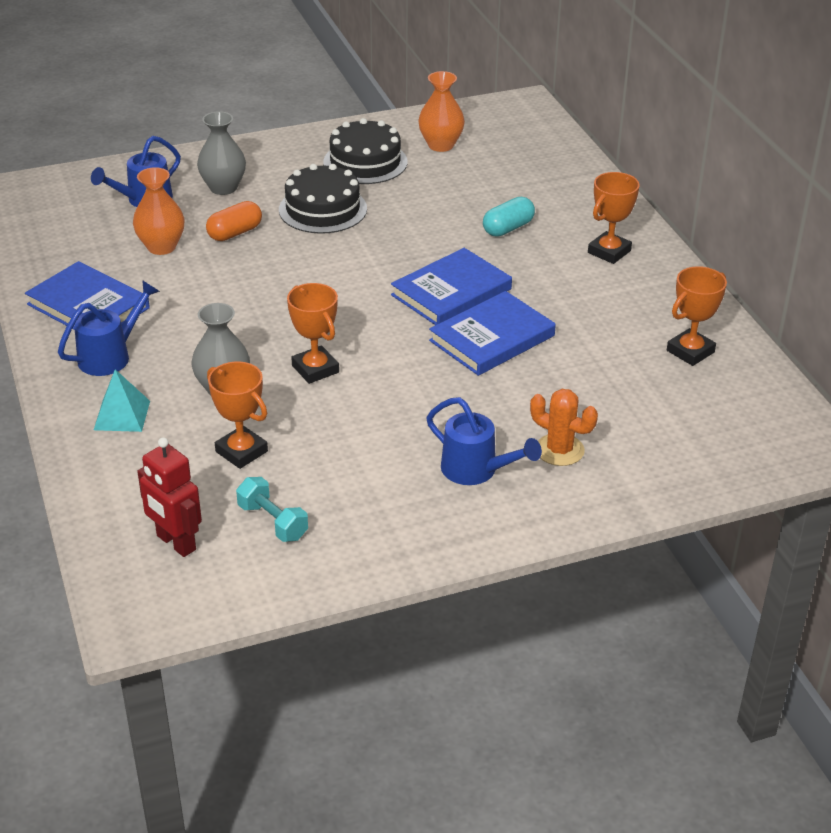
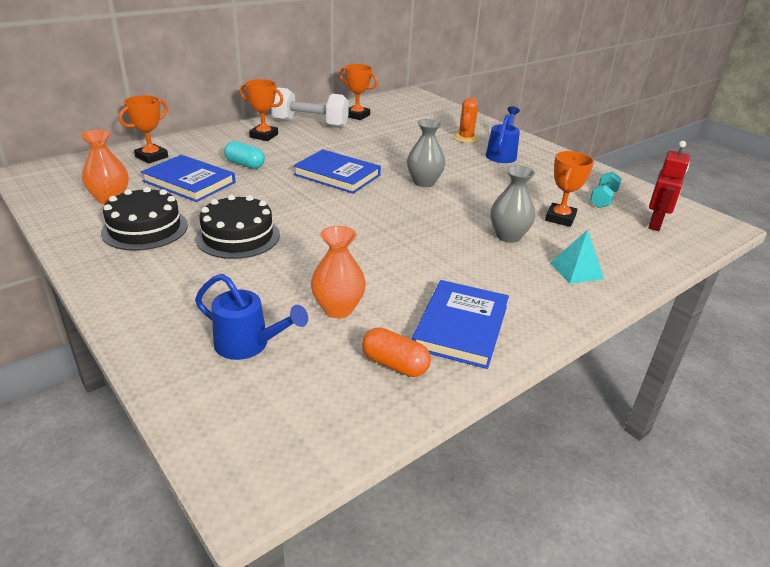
camera: 110 degrees left, 5 degrees down
blue watering can [58,280,160,376] -> none
grey vase [197,111,246,195] -> grey vase moved to [407,119,446,187]
orange capsule [206,201,262,241] -> orange capsule moved to [362,327,431,377]
orange trophy [287,283,339,384] -> orange trophy moved to [119,95,168,164]
blue book [429,291,556,376] -> blue book moved to [141,155,235,202]
none -> white dumbbell [271,88,349,128]

